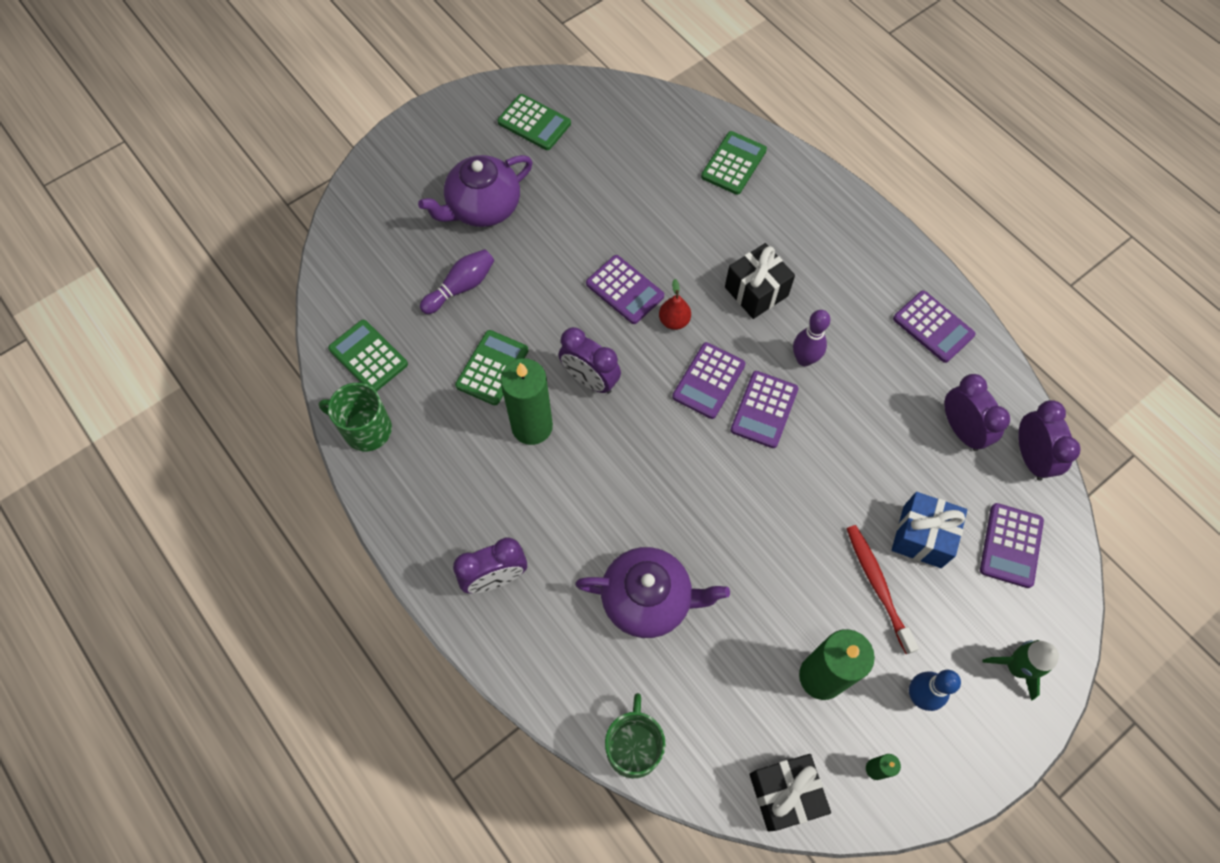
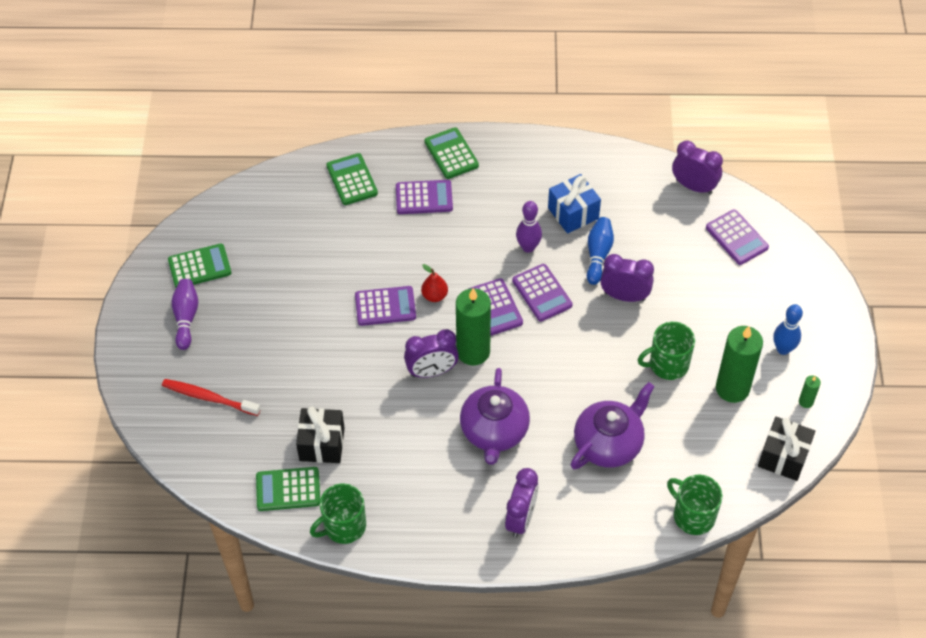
camera: 50 degrees left, 10 degrees down
purple teapot [418,155,533,227] -> purple teapot moved to [460,368,530,465]
purple bowling pin [420,249,494,314] -> purple bowling pin moved to [172,279,198,350]
green calculator [455,330,528,406] -> green calculator moved to [425,127,479,179]
green candle [500,358,553,445] -> green candle moved to [456,288,491,366]
black gift [725,243,795,319] -> black gift moved to [296,407,345,463]
red toothbrush [847,525,919,654] -> red toothbrush moved to [162,379,261,416]
blue gift [892,492,967,568] -> blue gift moved to [548,174,601,234]
purple calculator [893,291,976,363] -> purple calculator moved to [396,180,453,214]
purple clock [944,374,1010,451] -> purple clock moved to [600,254,654,302]
green rocket [982,640,1059,701] -> none
none -> blue bowling pin [587,217,614,285]
none -> green mug [638,322,695,380]

